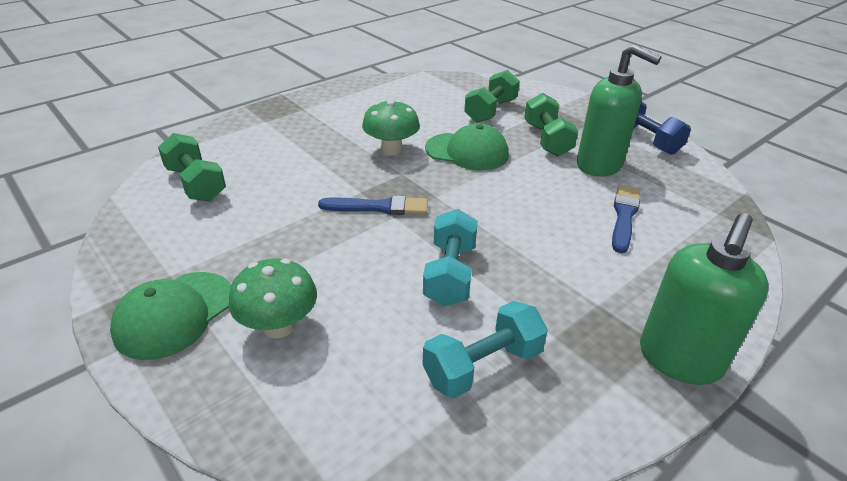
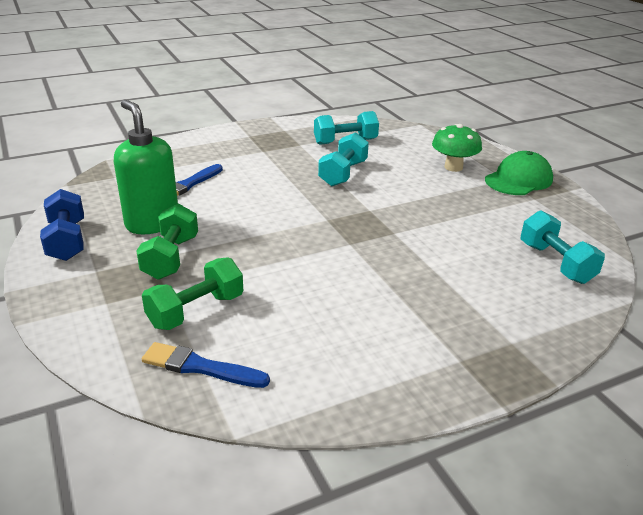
camera: 165 degrees left, 5 degrees down
green dumbbell [158,133,226,201] -> turquoise dumbbell [521,211,605,284]
blue brush [318,196,428,215] -> blue brush moved to [142,342,270,388]
green mushroom [362,100,420,156] -> none
green cap [425,123,509,170] -> none
green soap dispenser [640,213,769,385] -> none

